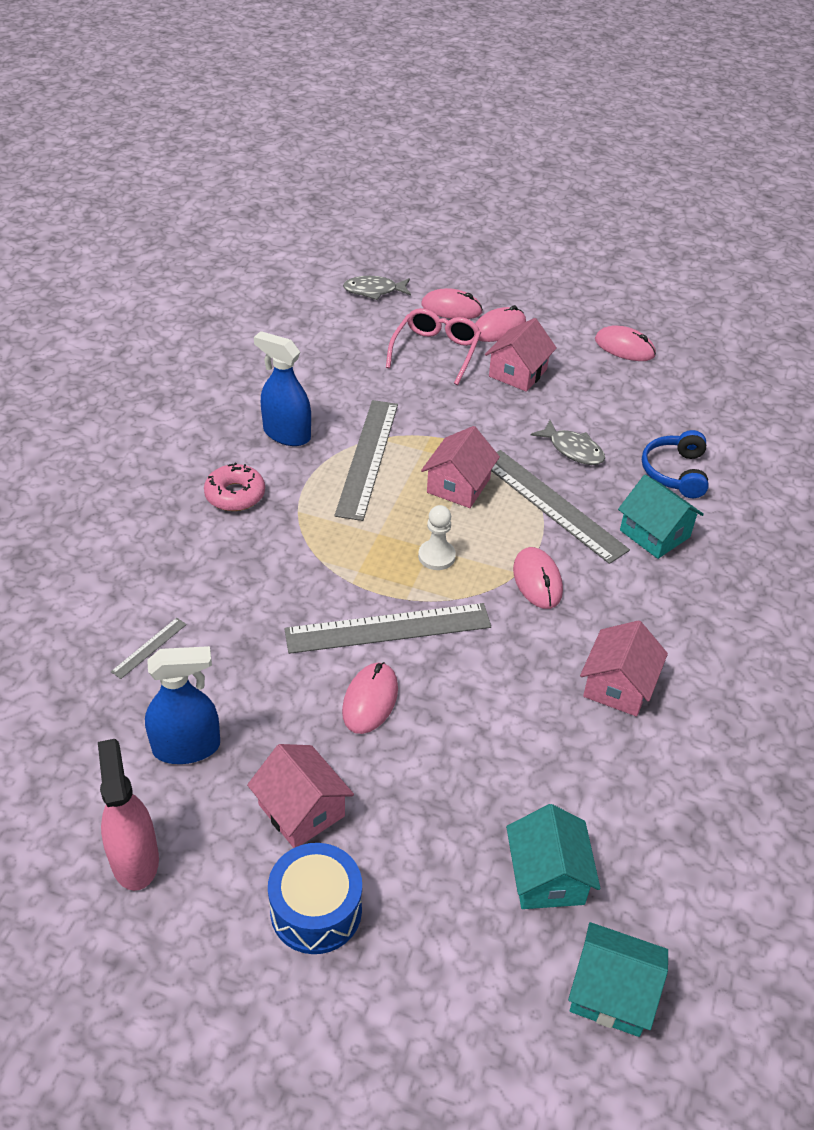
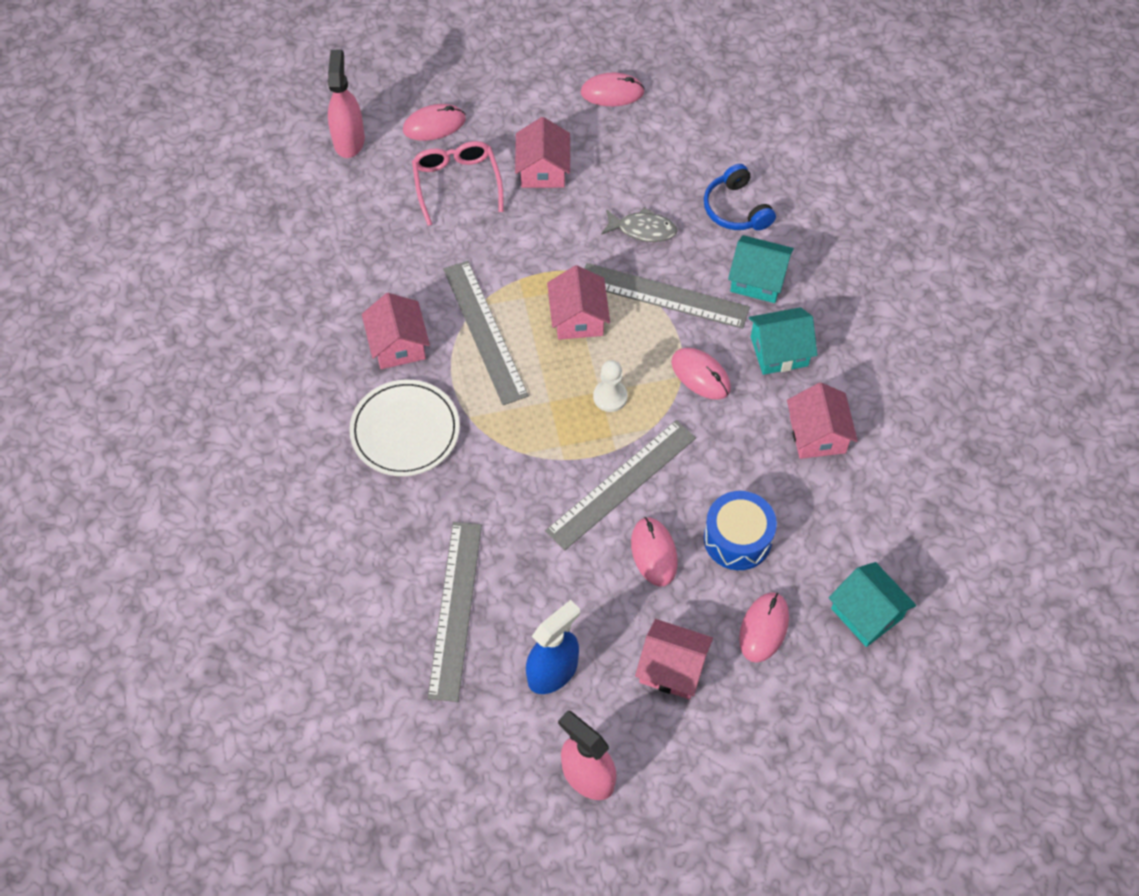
camera: 30 degrees left, 15 degrees up
grey ruler [111,618,187,679] -> grey ruler [428,522,482,702], size x2.32
pink donut [204,462,265,511] -> white plate [349,380,460,476]
blue spray bottle [254,331,311,446] -> pink house [362,293,430,369]
blue drum [268,843,362,954] -> blue drum moved to [704,491,777,570]
grey fish [343,276,411,300] -> pink spray bottle [328,50,365,158]
pink mouse [475,305,526,342] -> pink mouse moved to [739,592,789,663]
turquoise house [568,922,668,1037] -> turquoise house moved to [749,307,817,375]

